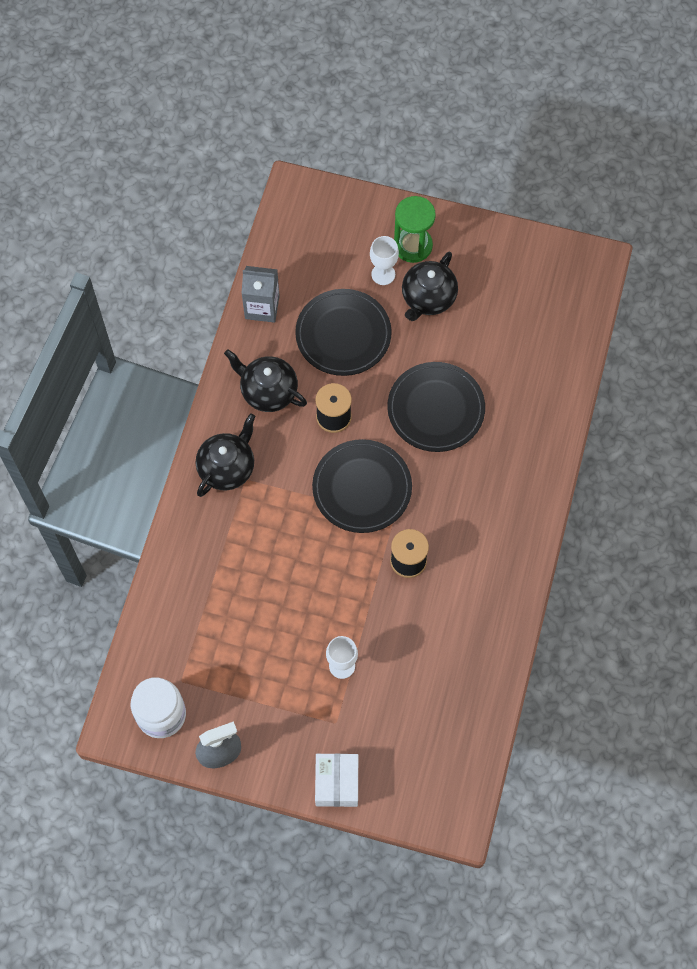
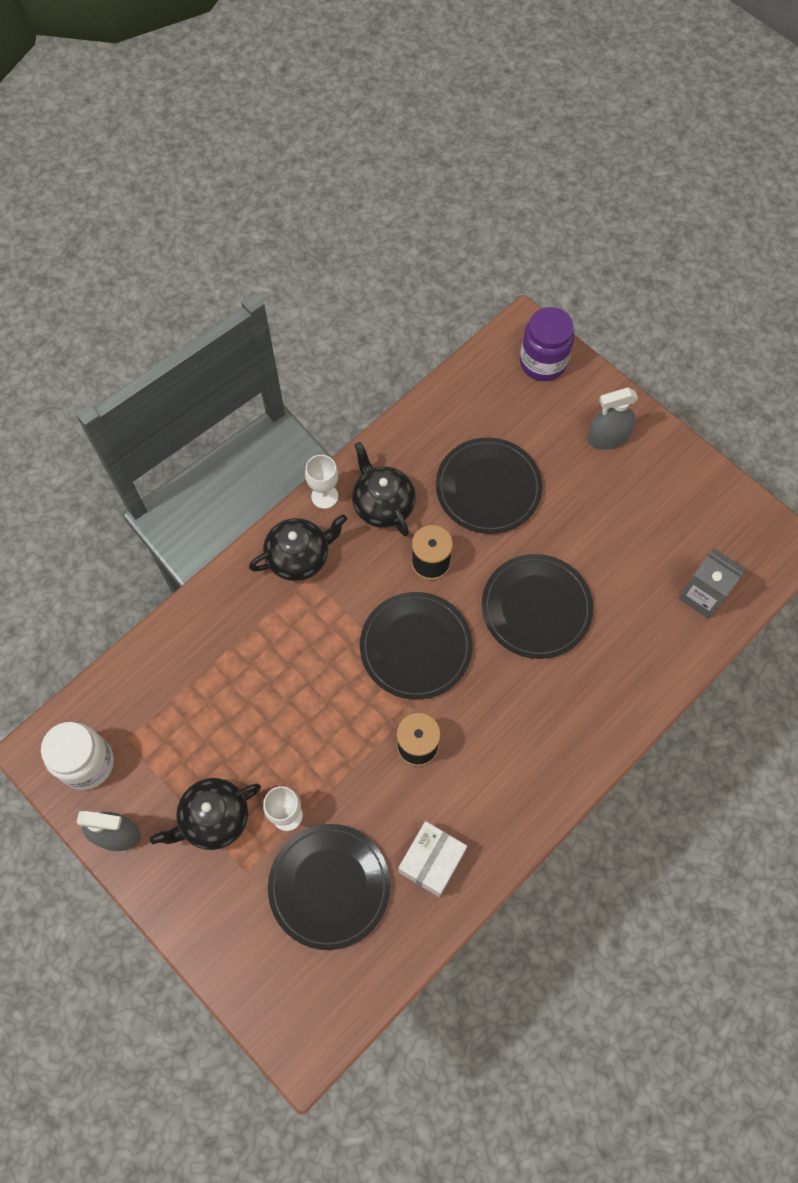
camera: 30 degrees right, 0 degrees up
grey carton [241,266,279,323] -> grey carton moved to [679,548,745,619]
white box [315,753,358,807] -> white box moved to [398,821,467,897]
white goblet [370,236,399,285] -> white goblet moved to [305,455,338,509]
green hourglass [394,196,436,263] -> grey spray bottle [587,388,638,450]
black teapot [402,252,458,321] -> black teapot moved to [150,778,261,850]
none -> black plate [268,824,390,950]
none -> purple jar [520,307,574,381]

